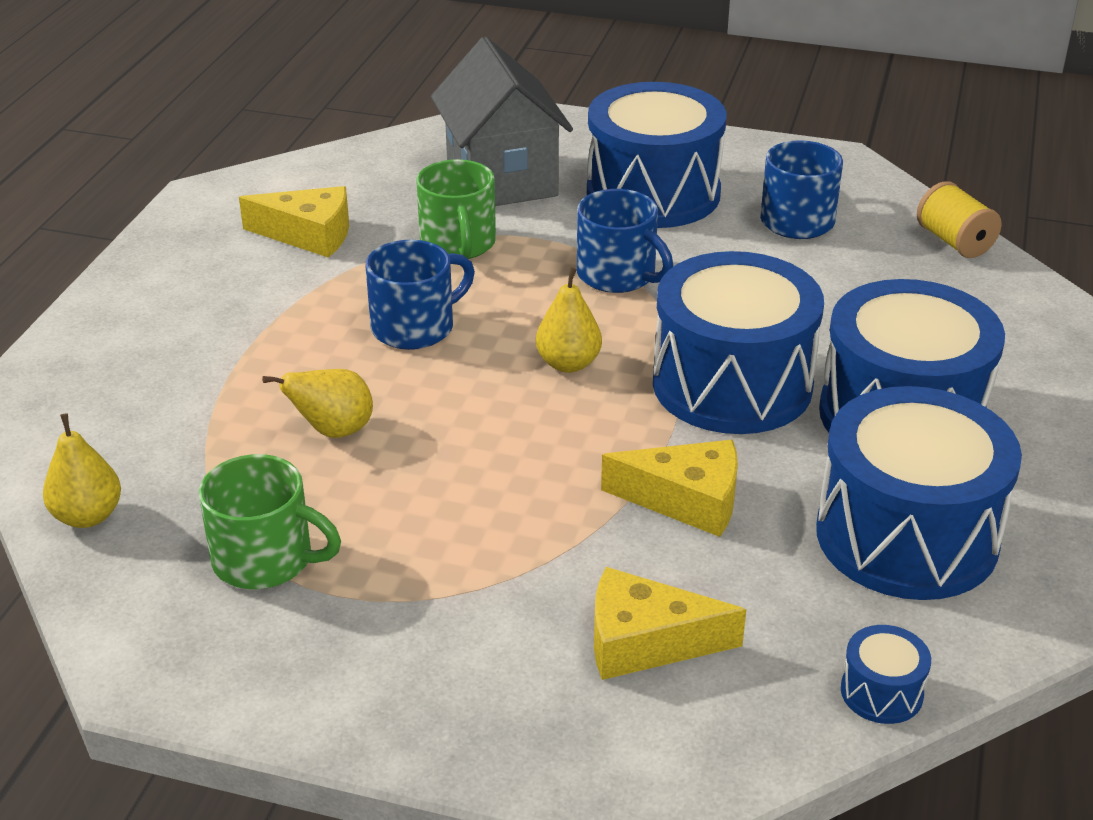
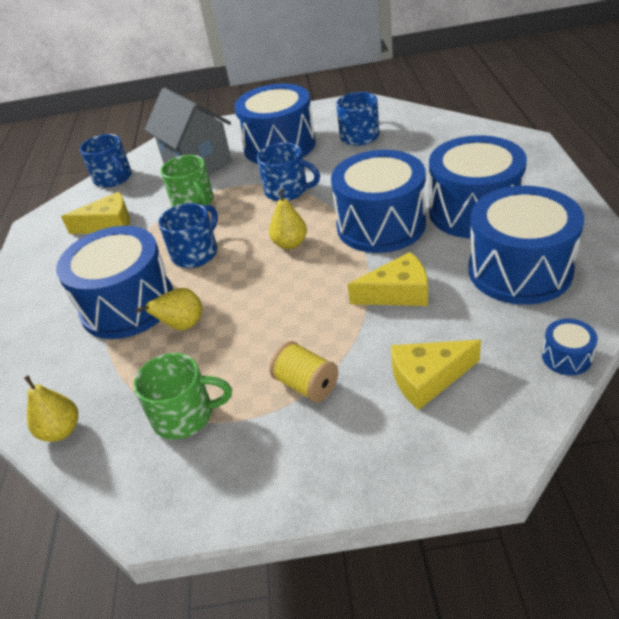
camera: 15 degrees left, 5 degrees up
yellow spool [917,181,1002,258] -> yellow spool moved to [270,341,338,403]
none -> blue drum [56,226,173,339]
none -> blue mug [80,134,132,188]

